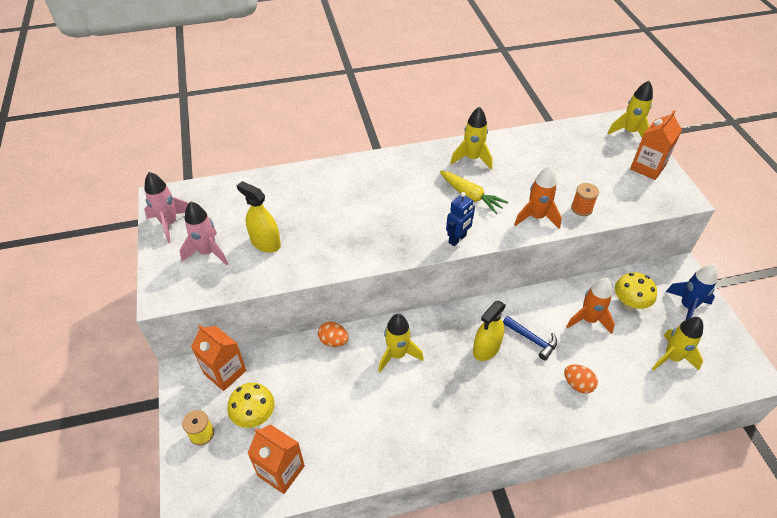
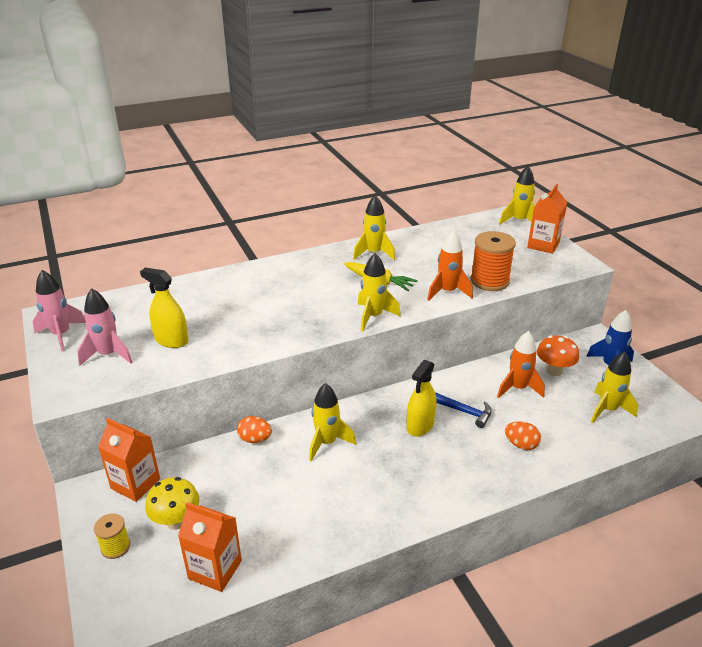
camera: 10 degrees left, 15 degrees down
blue robot [446,192,475,246] -> yellow rocket [358,253,401,331]
orange spool [571,183,599,216] -> orange spool [470,231,516,291], size x1.82
yellow mushroom [615,272,657,311] -> orange mushroom [537,335,579,376]

